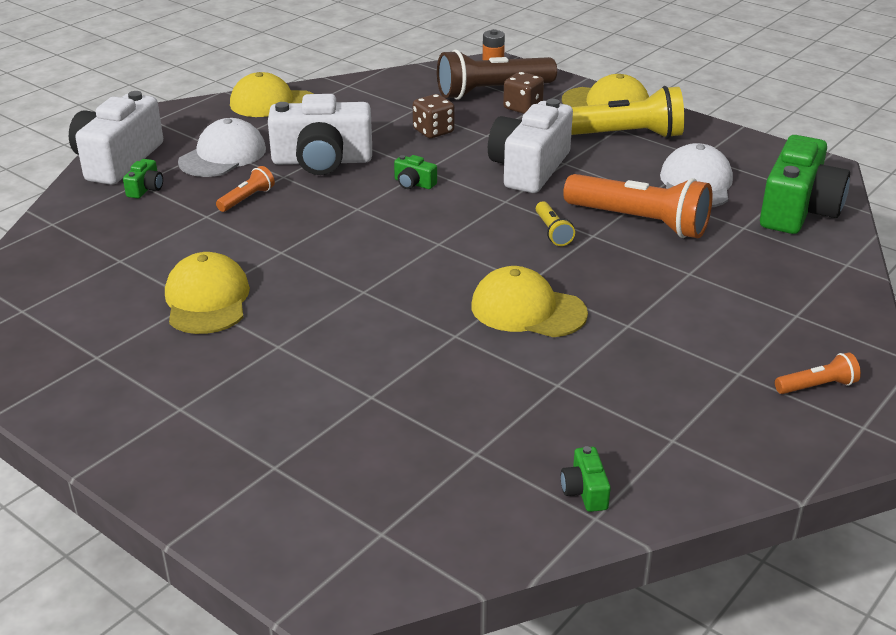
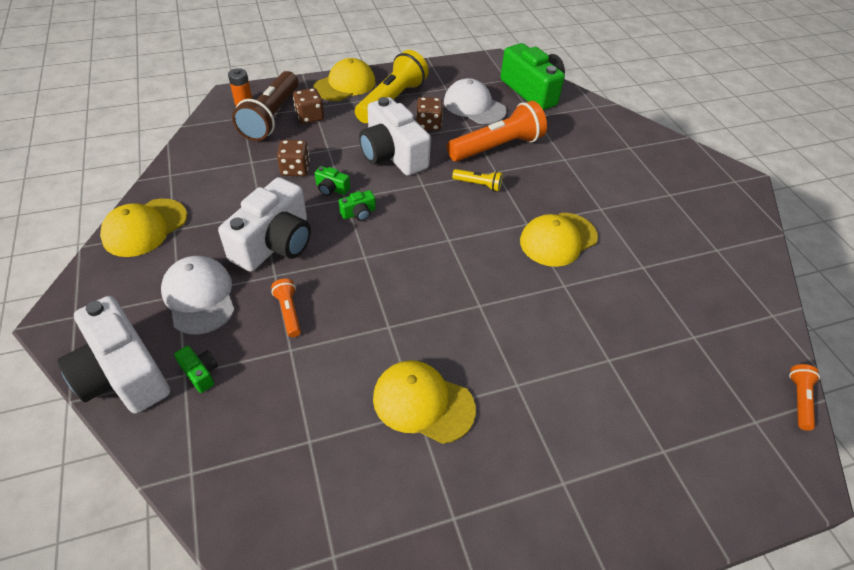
camera: 60 degrees left, 15 degrees up
green camera [561,446,611,512] -> green camera moved to [315,166,350,196]
orange flashlight [775,352,861,394] -> orange flashlight moved to [789,364,820,431]
none -> brown dice [416,97,443,131]

